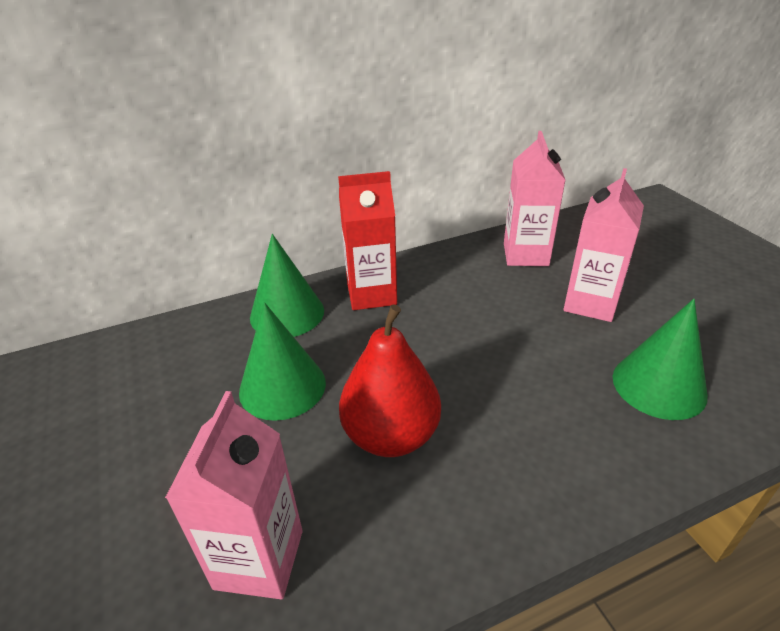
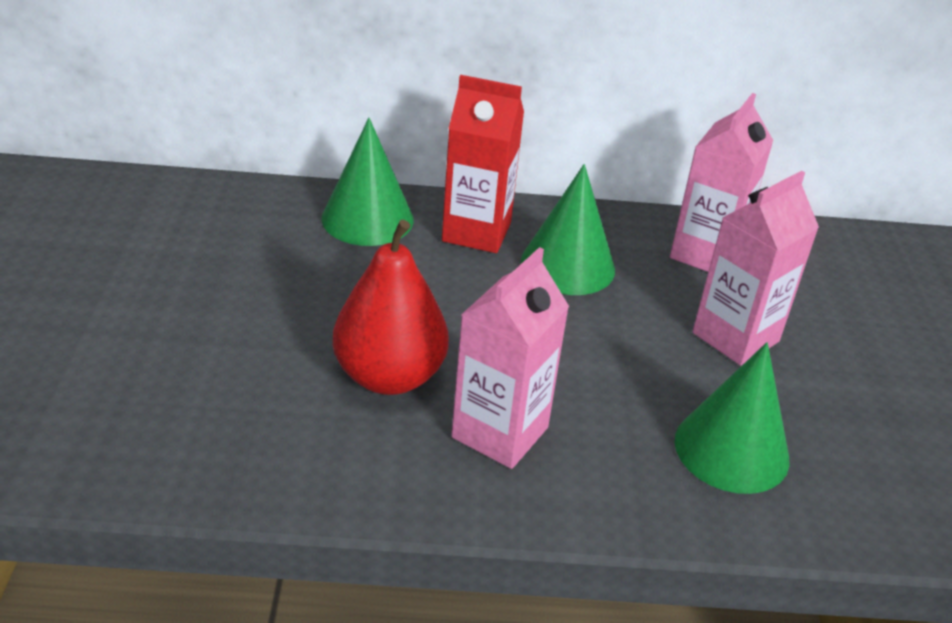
camera: 20 degrees right, 0 degrees up
pink carton [165,391,303,599] -> pink carton moved to [451,247,569,469]
green cone [239,302,326,421] -> green cone moved to [521,164,615,295]

